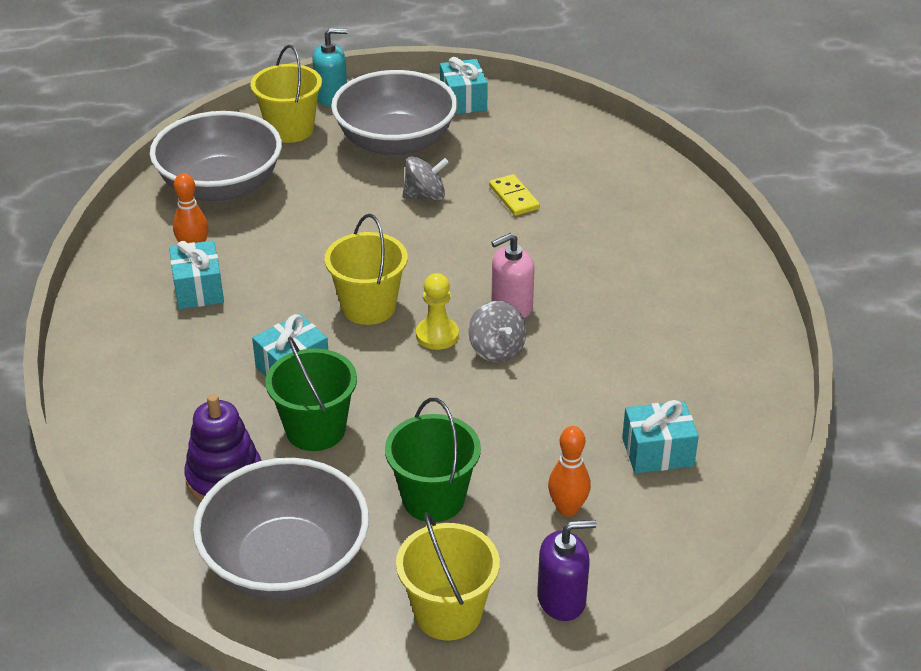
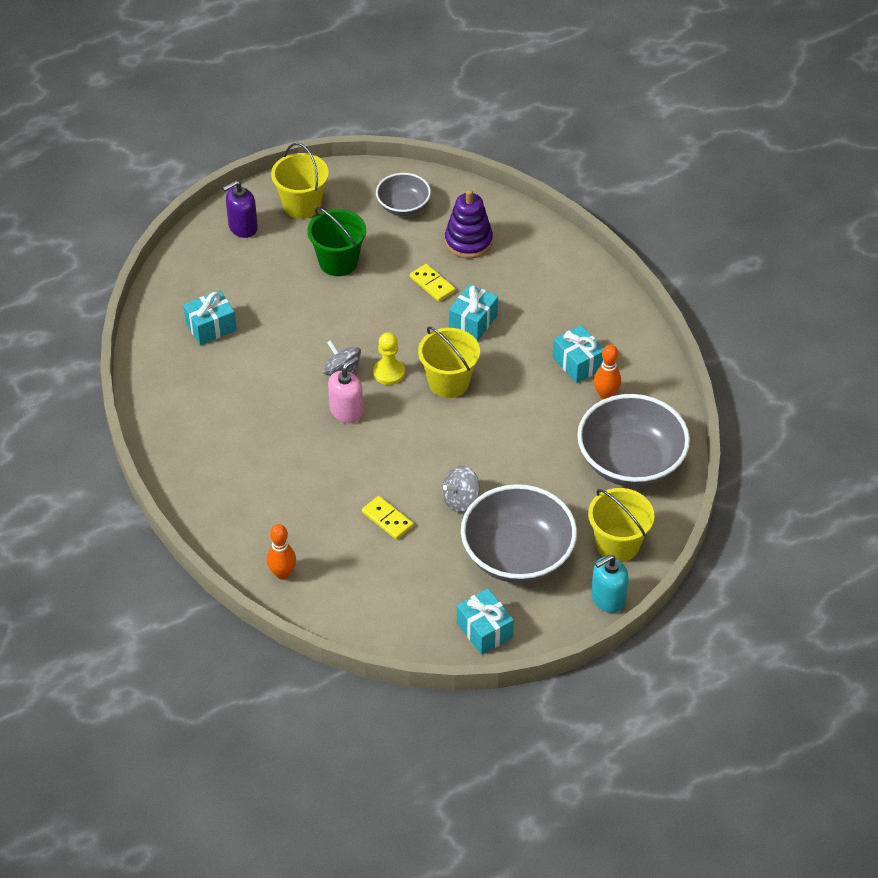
camera: 160 degrees right, 10 degrees up
grey bowl [193,458,369,600] -> grey bowl [376,173,431,216], size x0.55
green bucket [265,337,357,451] -> yellow domino [410,264,455,302]
orange bowling pin [548,426,591,517] -> orange bowling pin moved to [267,524,296,580]

